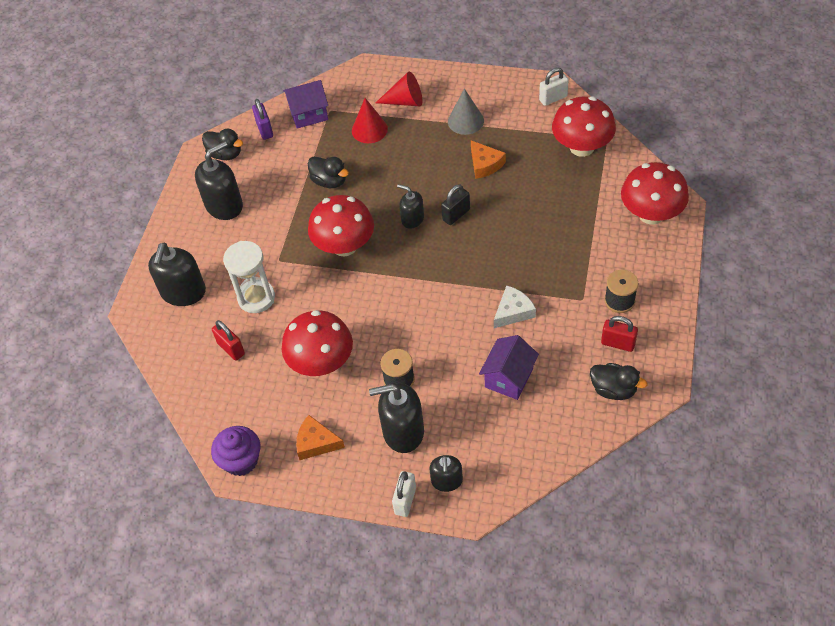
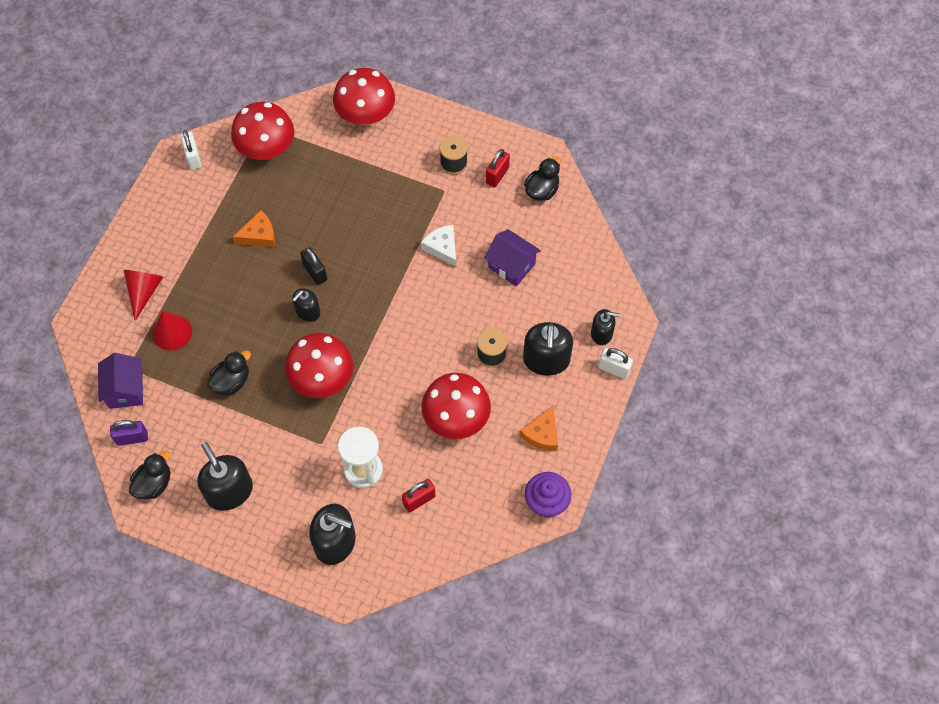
camera: 85 degrees left, 10 degrees up
grey cone [448,88,484,135] -> none

